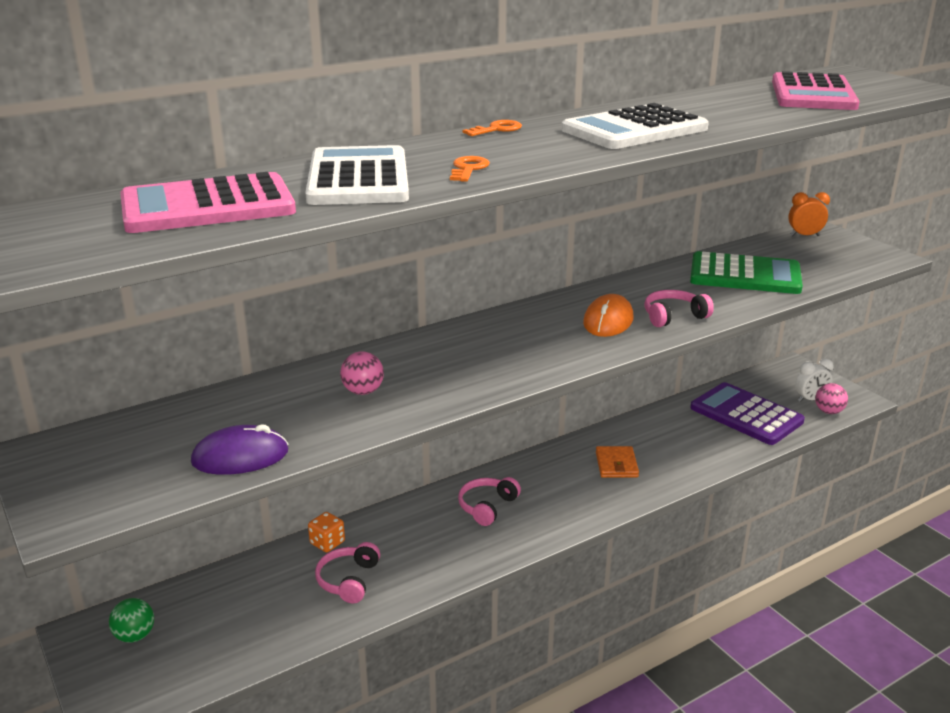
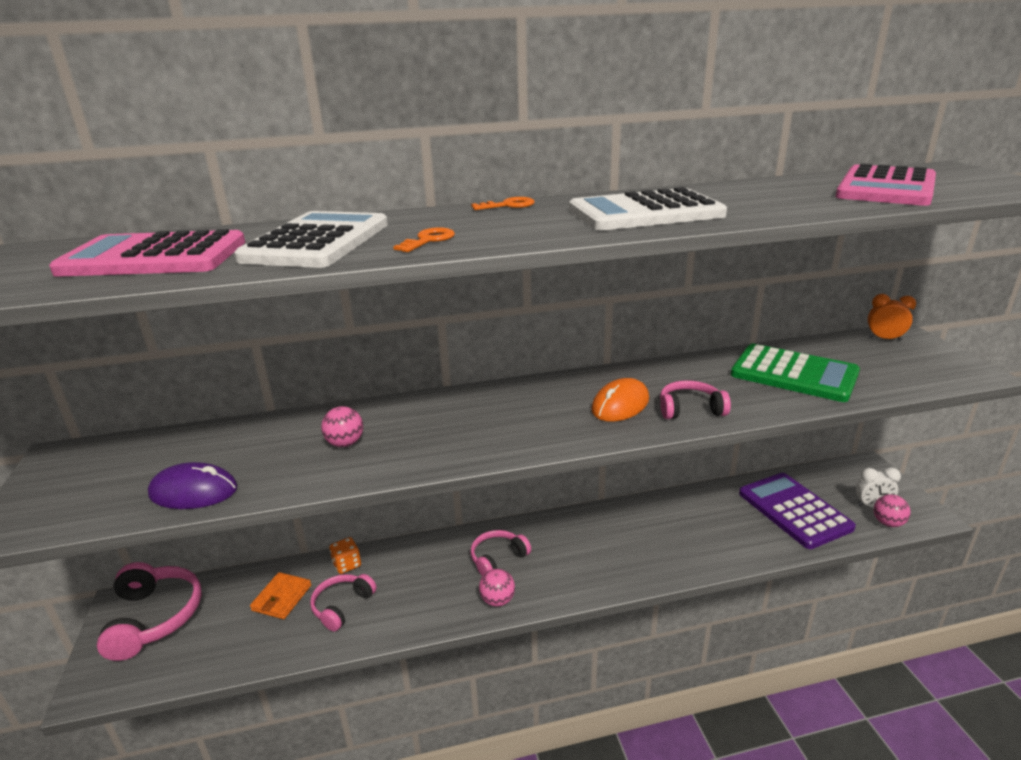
camera: 20 degrees right, 0 degrees up
green ball [109,598,154,643] -> pink headphones [97,562,202,661]
orange wallet [596,446,639,478] -> orange wallet moved to [250,572,311,619]
none -> pink ball [479,569,515,607]

